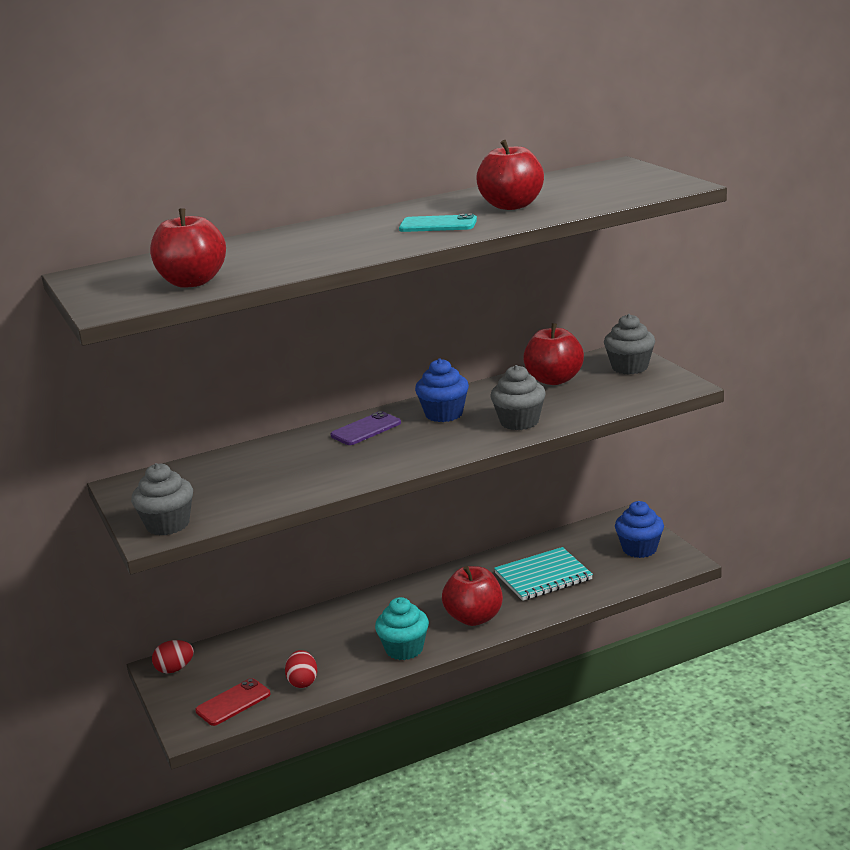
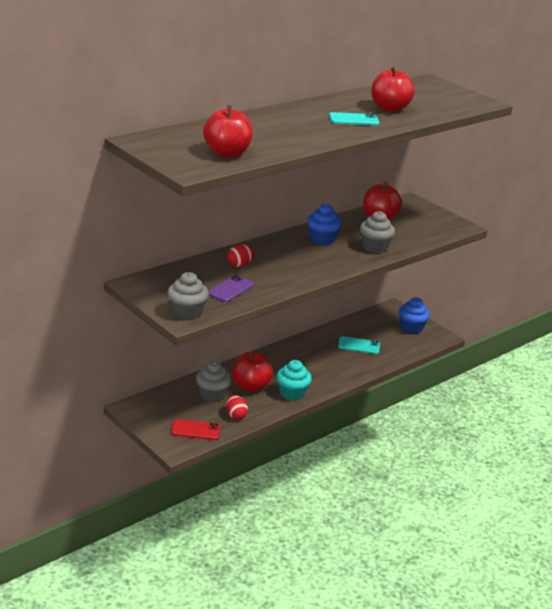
camera: 20 degrees left, 5 degrees up
red egg [152,640,194,673] -> red egg moved to [227,244,255,267]
red phone [195,678,271,726] -> red phone turned 60 degrees clockwise [171,419,220,440]
purple phone [330,411,401,445] -> purple phone moved to [208,275,254,302]
red apple [442,566,503,626] -> red apple moved to [232,352,273,392]
turquoise notebook [494,547,593,601] -> turquoise phone [338,336,380,354]
grey cupcake [604,314,655,374] -> grey cupcake moved to [196,361,232,402]

